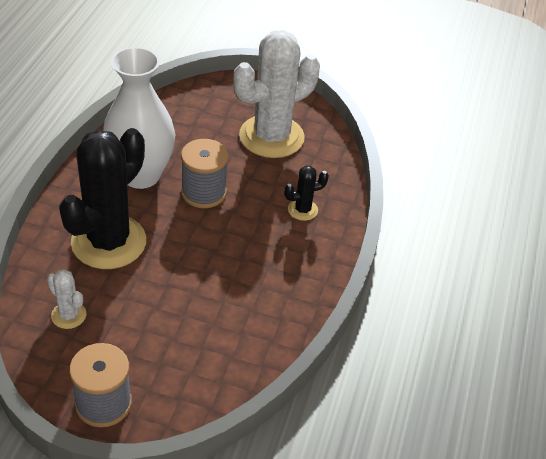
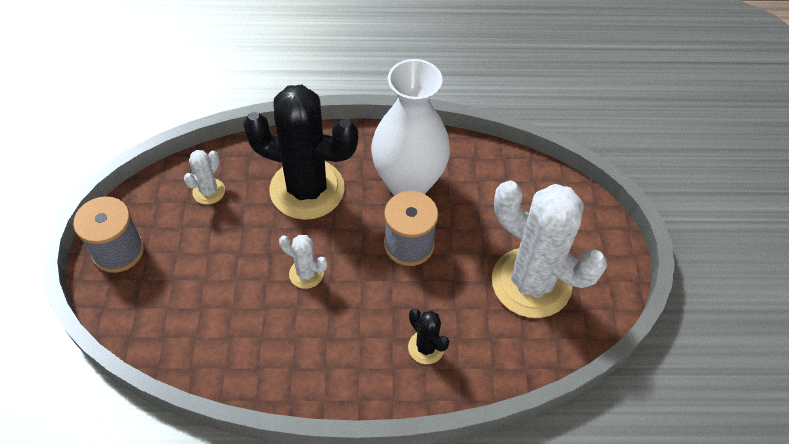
camera: 75 degrees right, 10 degrees up
none -> white cactus [279,235,328,289]

